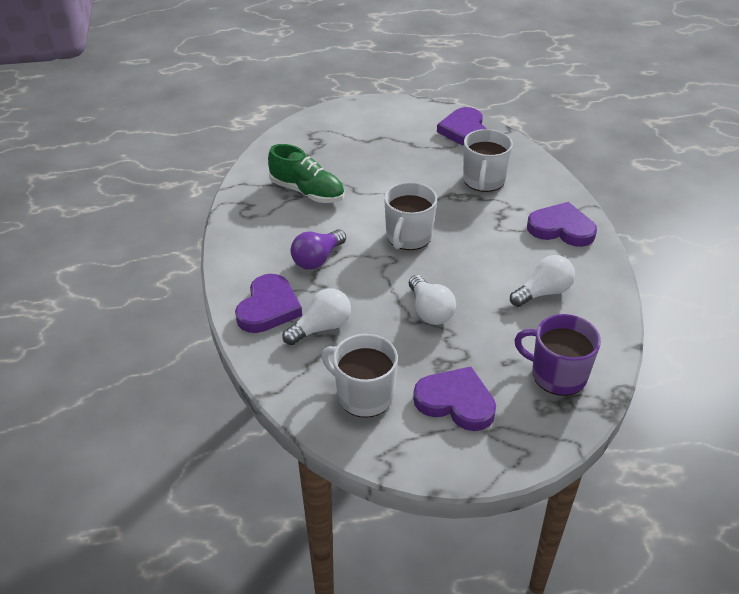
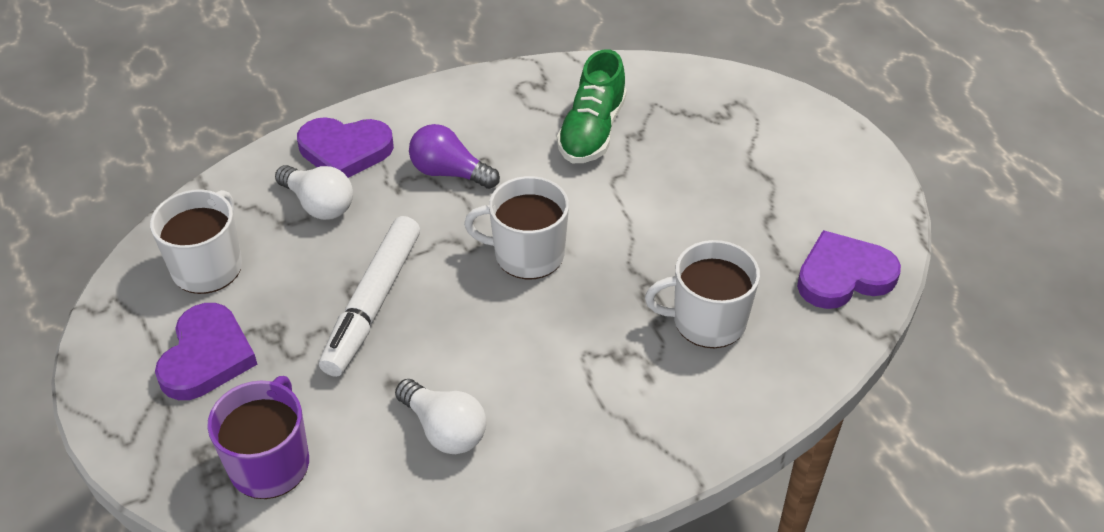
camera: 75 degrees right, 5 degrees up
white light bulb [409,275,456,325] -> white marker [319,216,420,377]
purple heart [527,202,597,247] -> none

